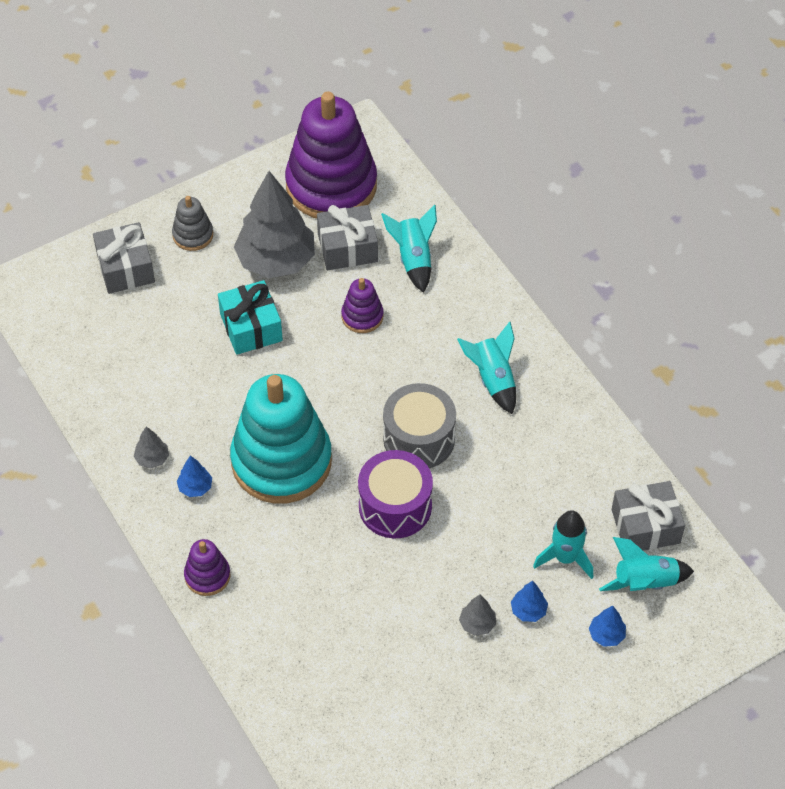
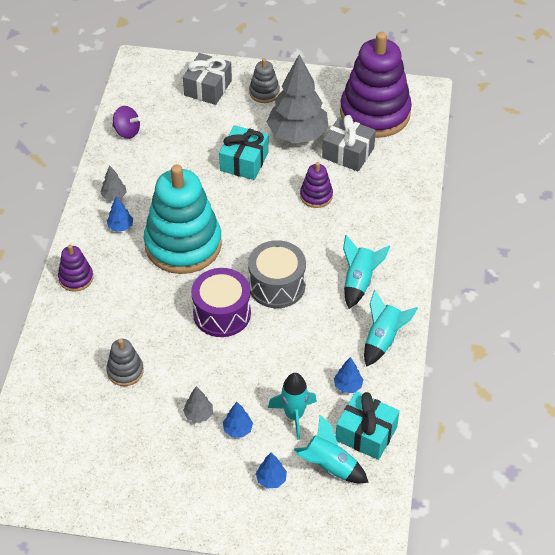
camera: 40 degrees right, 5 degrees down
turquoise rocket [381,205,437,293] -> turquoise rocket moved to [364,290,418,367]
grey gift [612,481,685,550] -> turquoise gift [336,391,399,460]
none -> grey stacking toy [106,339,144,386]
none -> purple spinning top [112,106,141,139]
none -> blue tree [334,357,363,393]

